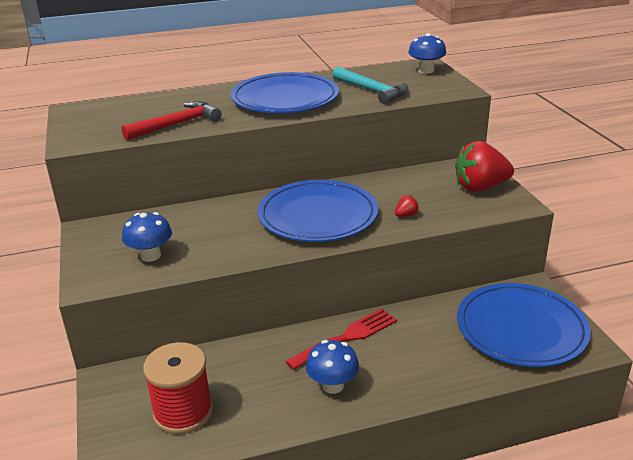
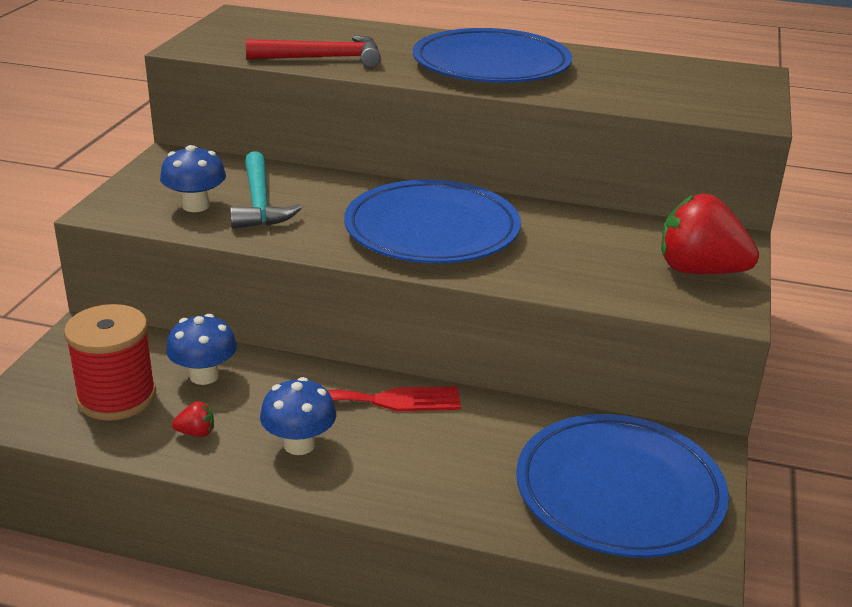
camera: 30 degrees right, 0 degrees up
turquoise hammer [332,67,408,104] -> turquoise hammer moved to [230,151,302,229]
red strawberry [395,195,419,217] -> red strawberry moved to [172,401,214,437]
blue mushroom [408,33,446,74] -> blue mushroom moved to [166,314,237,385]

